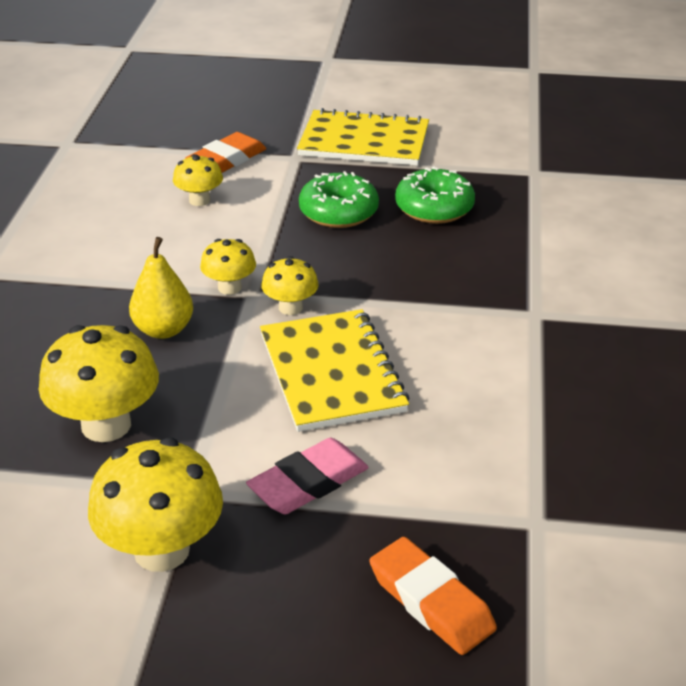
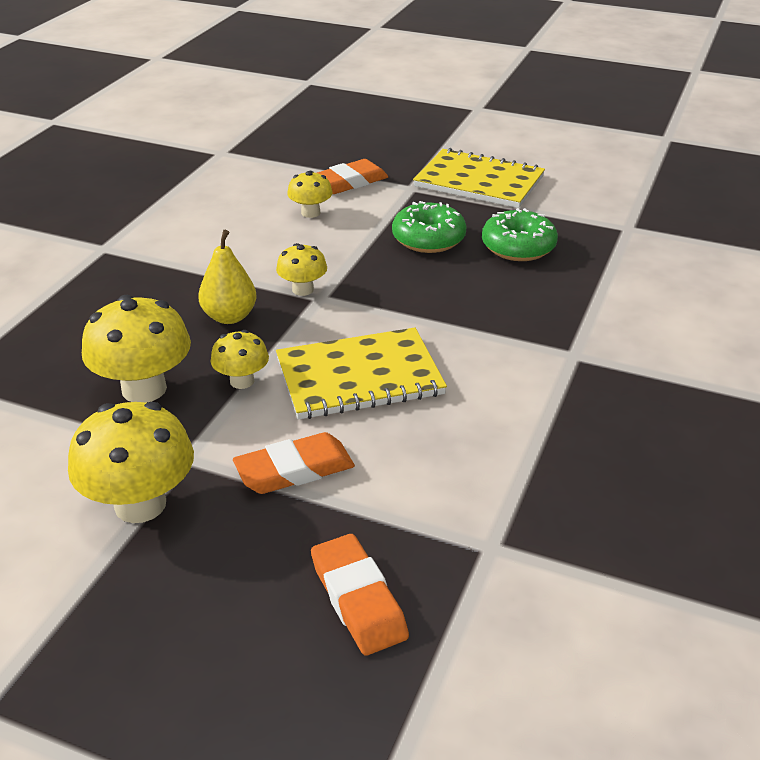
camera: 15 degrees right, 0 degrees up
pink eraser [246,438,369,514] -> orange eraser [233,432,355,494]
yellow notebook [260,309,409,432] -> yellow notebook turned 75 degrees clockwise [276,328,447,420]
yellow mushroom [261,256,319,315] -> yellow mushroom moved to [211,330,269,389]

